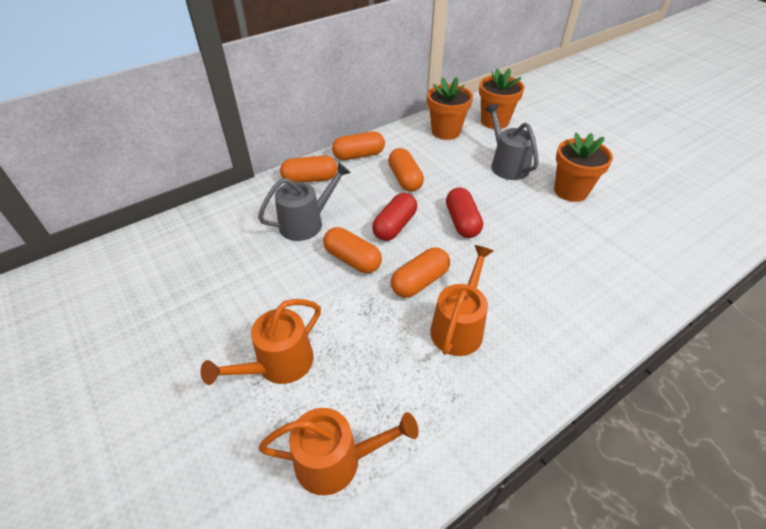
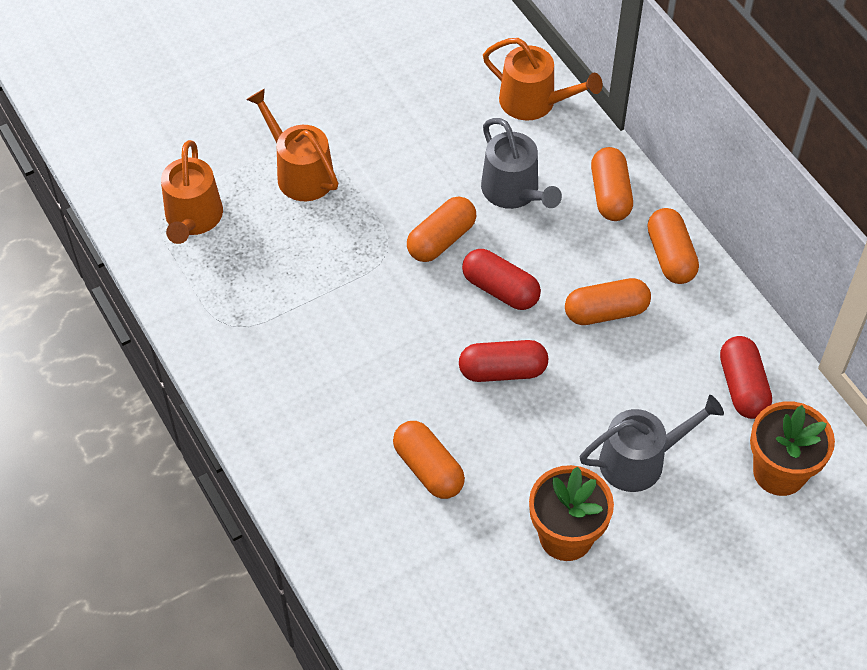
camera: 95 degrees right, 10 degrees up
orange capsule [391,247,450,298] -> orange capsule moved to [393,421,465,499]
orange flower pot [427,77,473,140] -> red capsule [720,336,772,419]
orange watering can [430,245,493,356] -> orange watering can moved to [483,38,603,120]

